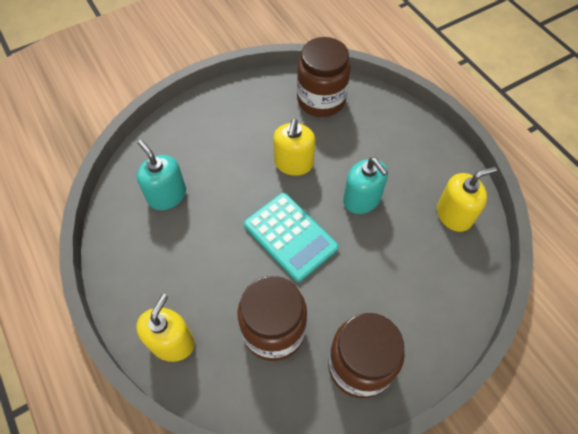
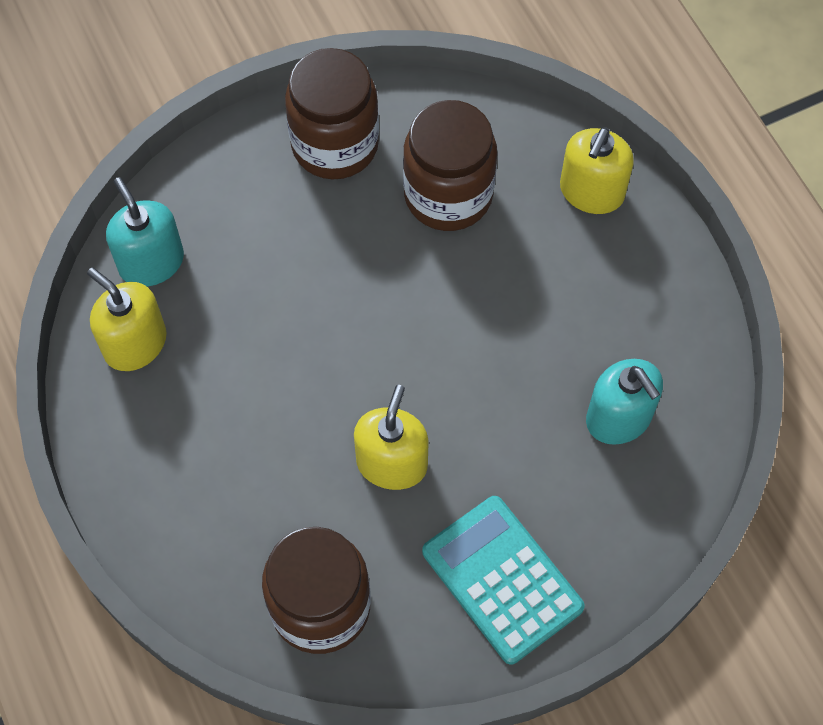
camera: 175 degrees left, 5 degrees up
turquoise calculator [244,193,339,282] -> turquoise calculator moved to [422,496,585,665]
turquoise soap dispenser [343,157,388,214] -> turquoise soap dispenser moved to [106,177,184,286]
yellow soap dispenser [437,167,497,232] -> yellow soap dispenser turned 60 degrees clockwise [87,268,167,371]

